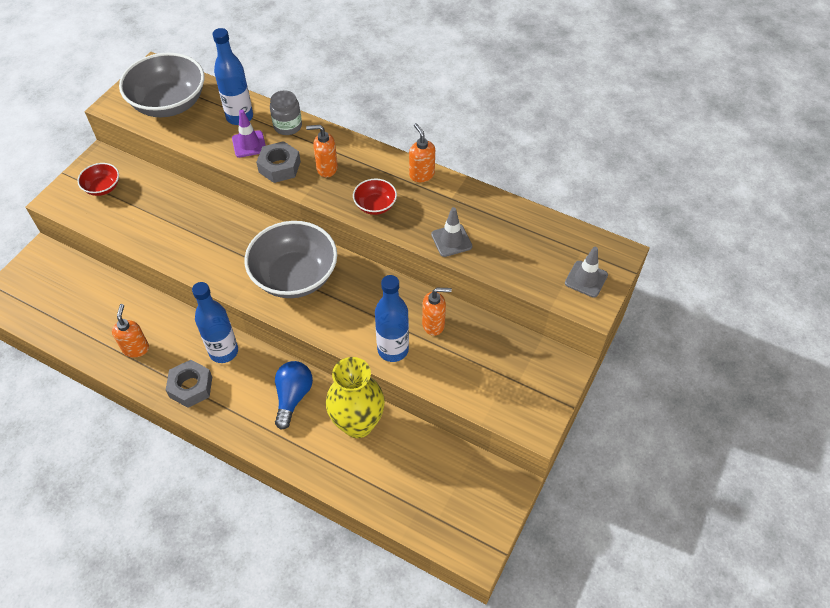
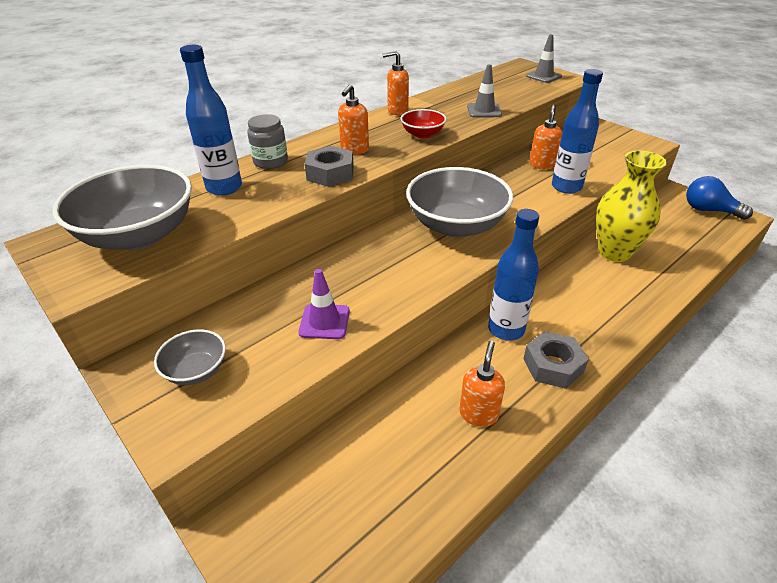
camera: 70 degrees left, 15 degrees down
red bowl [77,163,119,196] -> grey bowl [154,329,226,385]
orange soap dispenser [112,304,149,358] -> orange soap dispenser turned 90 degrees clockwise [459,341,505,427]
purple traffic cone [232,110,266,158] -> purple traffic cone moved to [298,269,350,339]
blue light bulb [275,361,313,430] -> blue light bulb moved to [686,176,753,220]

